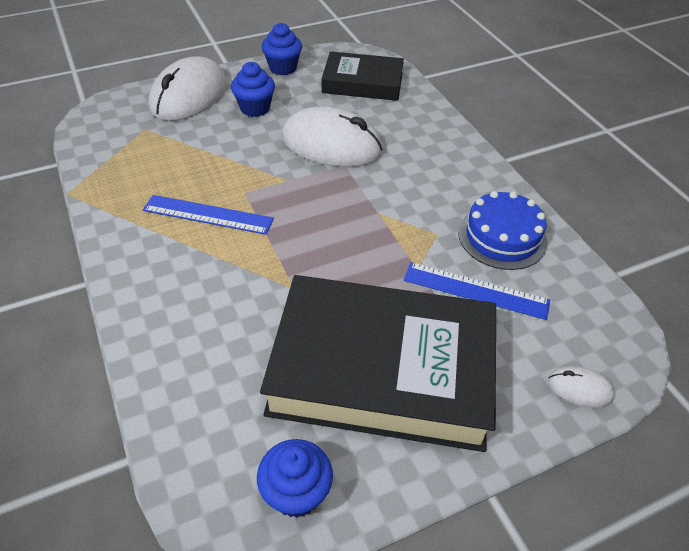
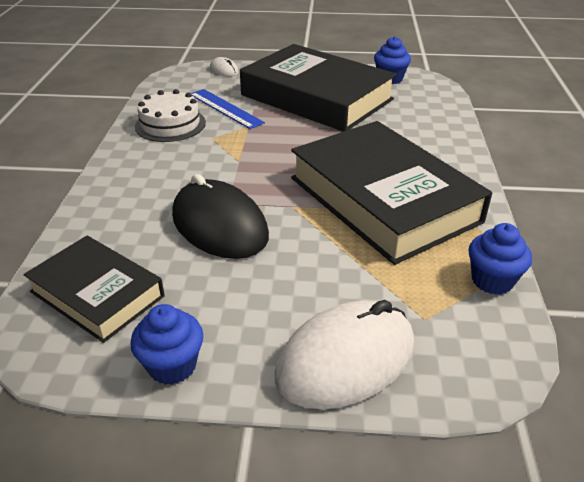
camera: 150 degrees left, 10 degrees down
blue ruler [143,195,274,235] -> black book [291,121,492,265]
blue cupcake [231,62,275,117] -> blue cupcake moved to [469,223,532,295]
white mouse [282,106,383,167] -> black mouse [172,174,269,259]
blue cake [458,191,547,270] -> white cake [135,89,206,142]

